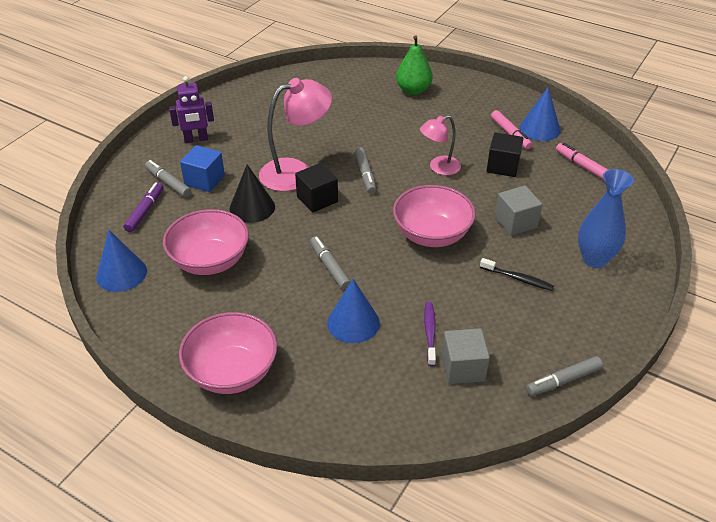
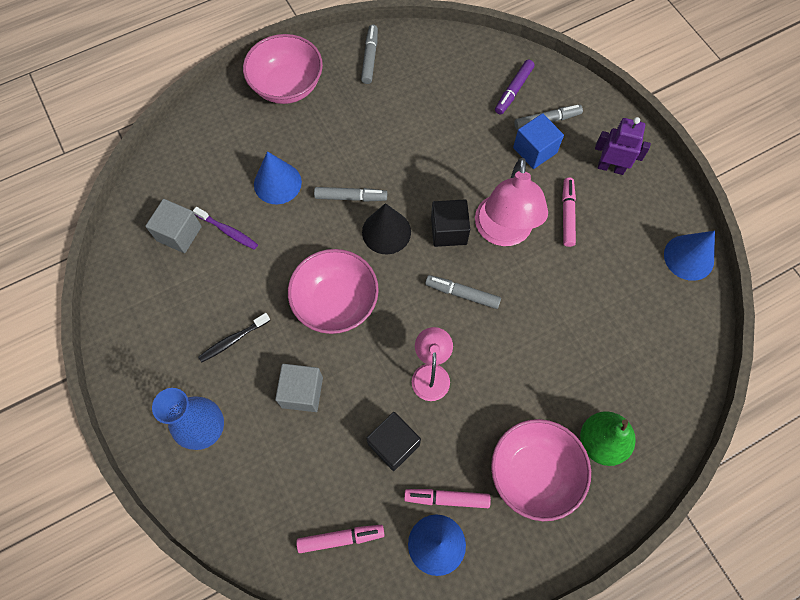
camera: 120 degrees right, 25 degrees up
blue cone [96,230,147,292] -> blue cone moved to [664,231,715,281]
purple marker [124,182,163,232] -> purple marker turned 75 degrees clockwise [495,60,535,115]
pink bowl [163,209,249,275] -> pink bowl moved to [491,419,591,521]
purple robot [169,76,214,143] -> purple robot turned 90 degrees clockwise [595,117,651,175]
black cone [229,164,275,223] -> black cone moved to [362,203,411,254]
grey marker [526,356,603,396] -> grey marker moved to [361,25,378,84]
none -> pink marker [562,177,576,247]

